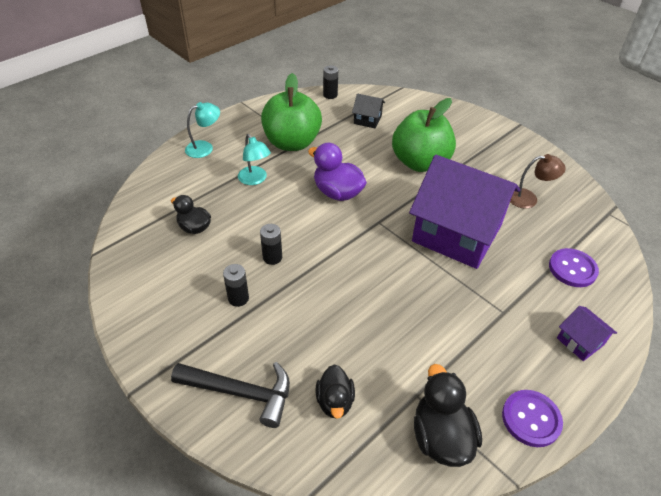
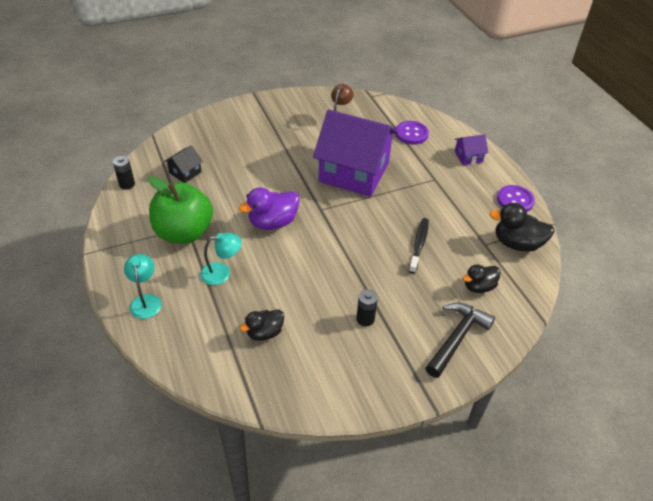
camera: 70 degrees left, 0 degrees up
black battery [260,224,282,265] -> none
black duck [315,364,355,419] -> black duck turned 135 degrees clockwise [463,265,501,293]
green apple [392,98,456,172] -> none
purple house [409,155,520,269] -> purple house turned 60 degrees clockwise [313,110,398,197]
none -> black toothbrush [409,218,429,274]

